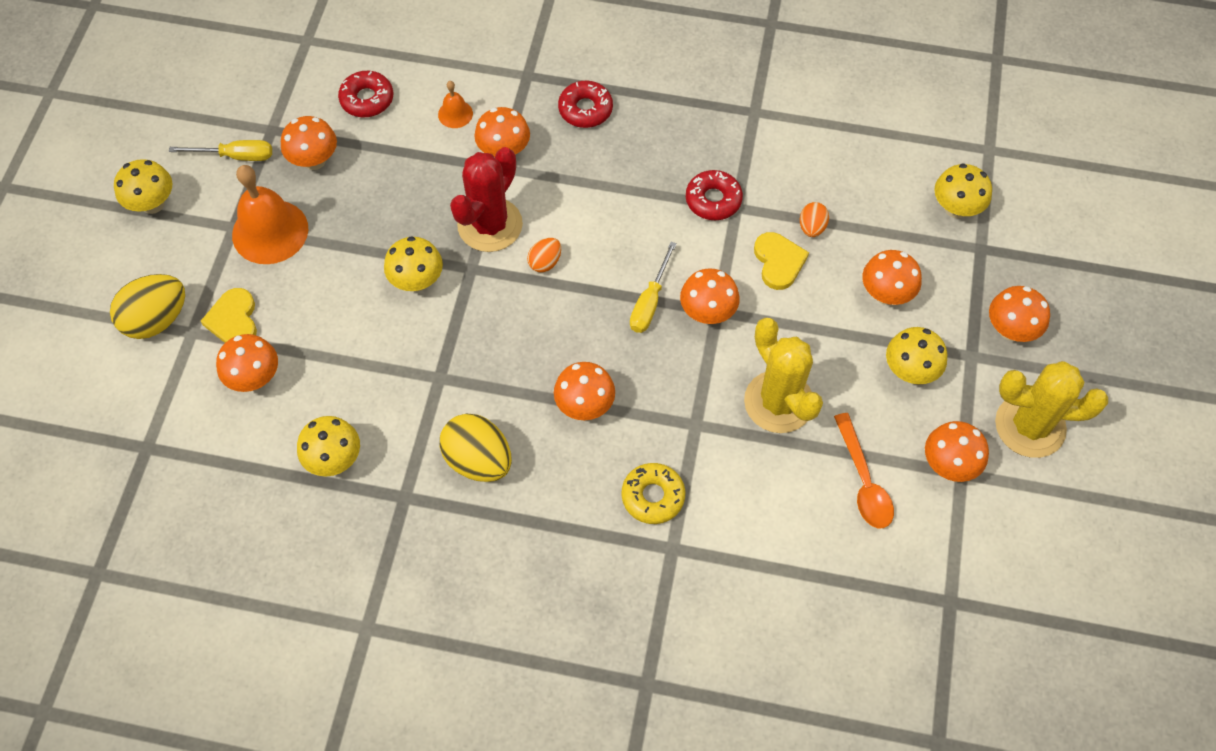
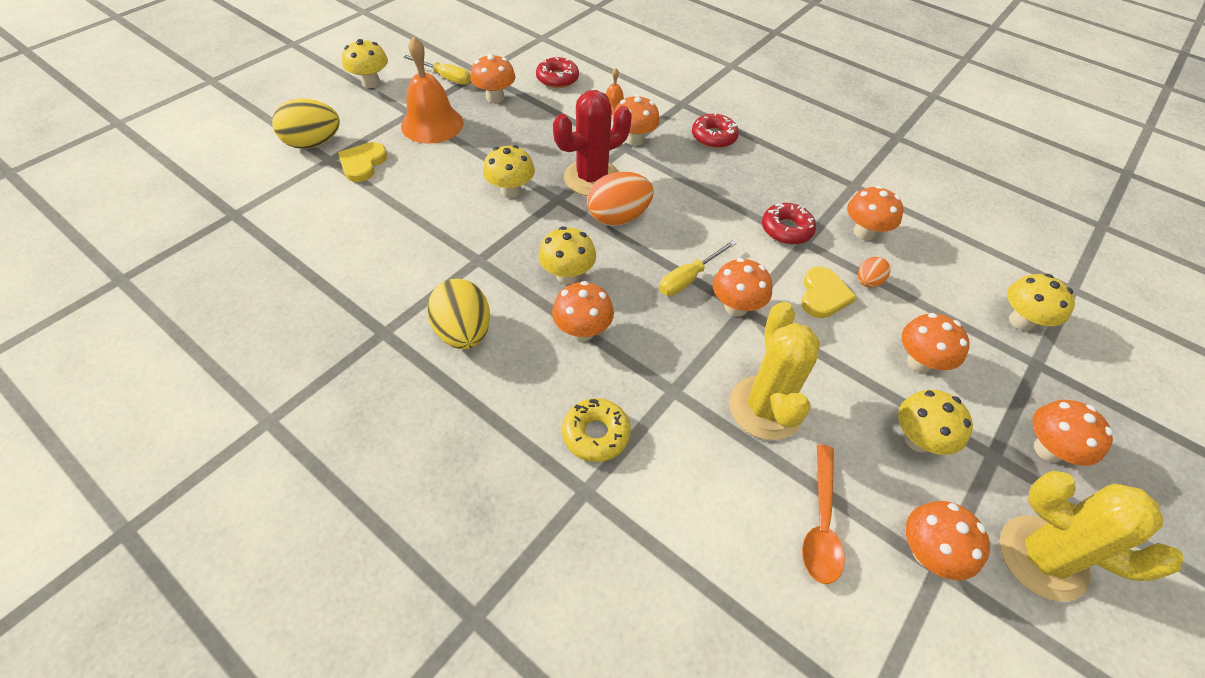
camera: 25 degrees right, 10 degrees down
orange mushroom [216,334,278,392] -> orange mushroom moved to [847,186,904,240]
yellow mushroom [297,416,360,476] -> yellow mushroom moved to [538,226,596,284]
orange egg [527,238,561,272] -> orange egg [587,172,654,226], size x1.90

